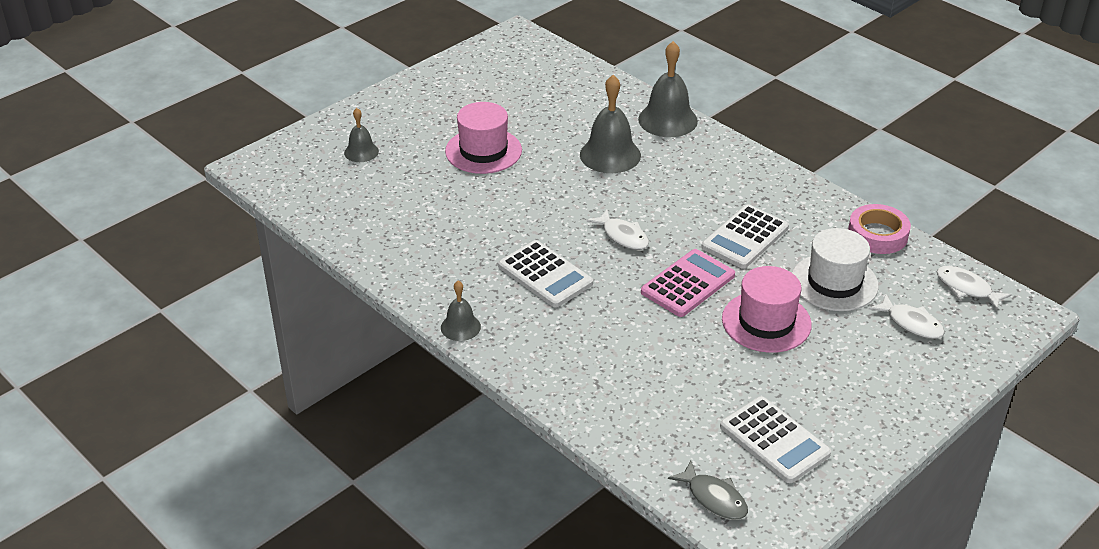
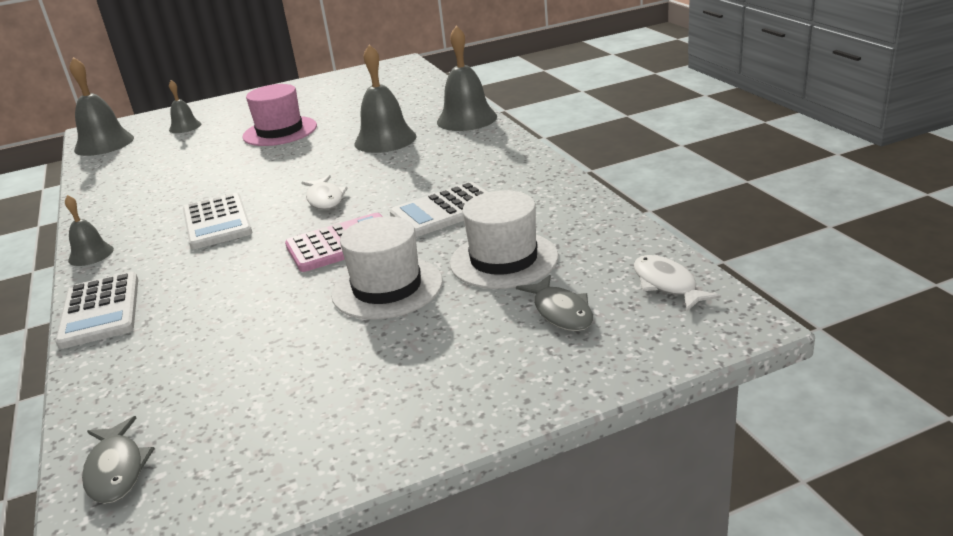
camera: 25 degrees right, 10 degrees down
white calculator [720,396,831,483] -> white calculator moved to [55,272,138,349]
pink hat [722,266,812,353] -> white hat [331,216,443,319]
pink tape [848,204,911,254] -> none
white fish [868,294,945,339] -> grey fish [516,275,593,331]
none -> grey bell [70,57,134,156]

